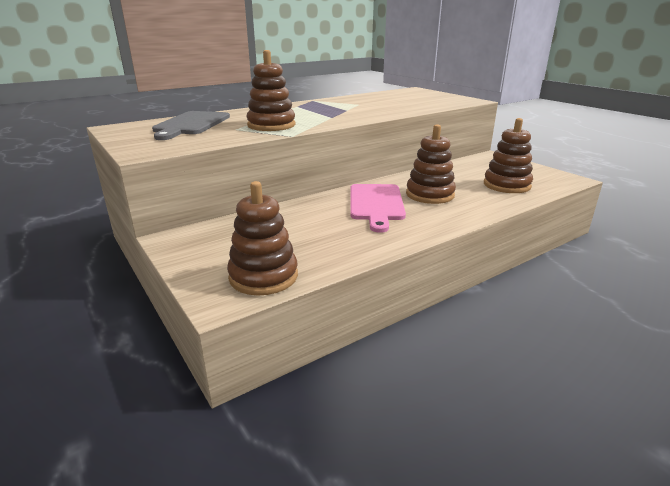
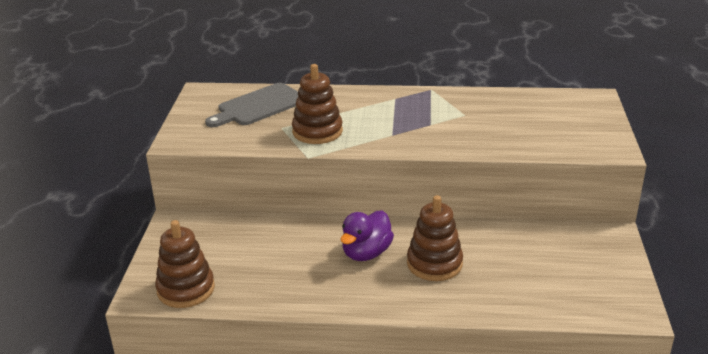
camera: 40 degrees right, 5 degrees up
pink cutting board [350,184,406,233] -> purple duck [340,210,394,261]
brown stacking toy [484,118,533,193] -> none

